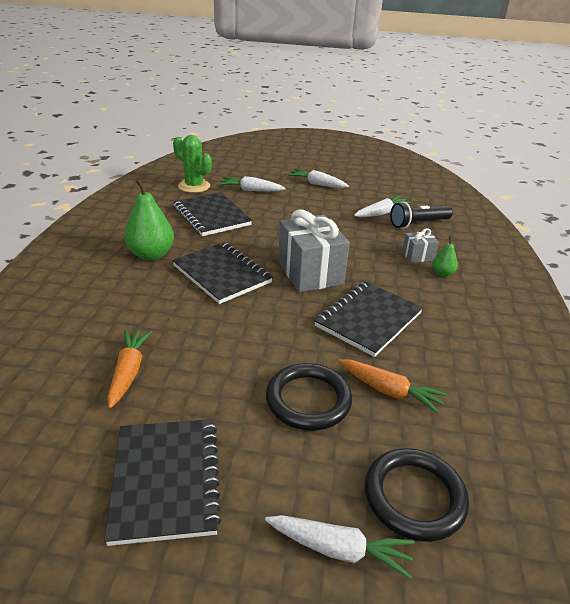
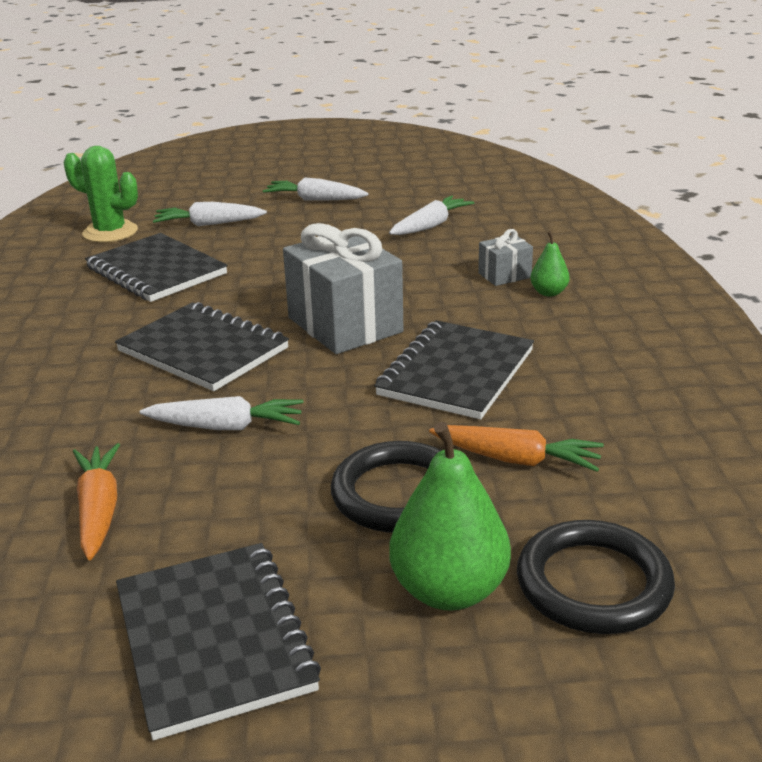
camera: 10 degrees left, 5 degrees down
green pear [124,178,174,261] -> green pear moved to [389,422,511,611]
white carrot [265,515,415,579] -> white carrot moved to [140,396,304,430]
black flashlight [390,202,453,229] -> none

